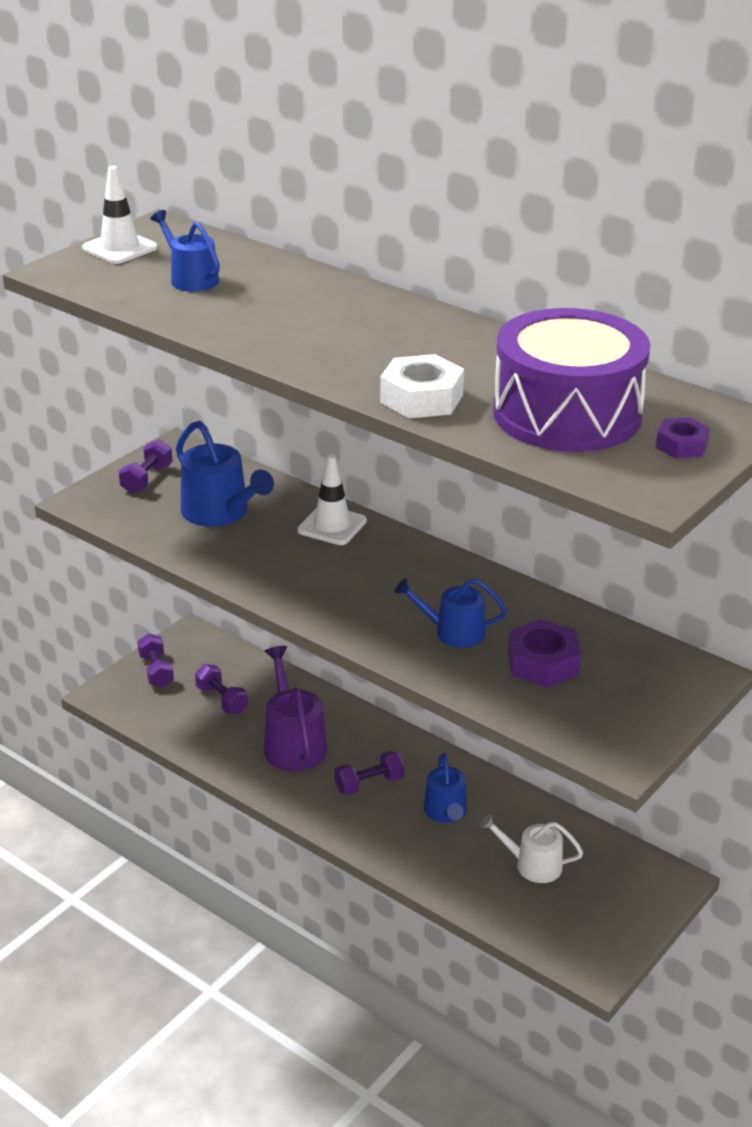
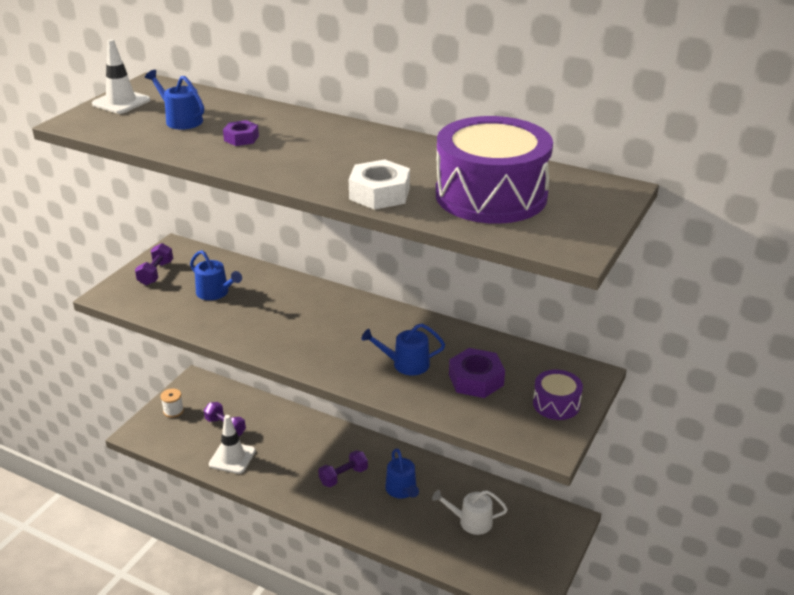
camera: 10 degrees left, 0 degrees up
purple dumbbell [137,633,174,688] -> white spool [161,389,184,418]
blue watering can [176,421,274,527] -> blue watering can [190,250,242,300], size x0.65
purple watering can [264,646,328,771] -> none
white traffic cone [297,454,367,545] -> white traffic cone moved to [209,415,256,474]
purple nut [656,417,710,459] -> purple nut moved to [223,120,259,146]
none -> purple drum [533,370,583,420]

